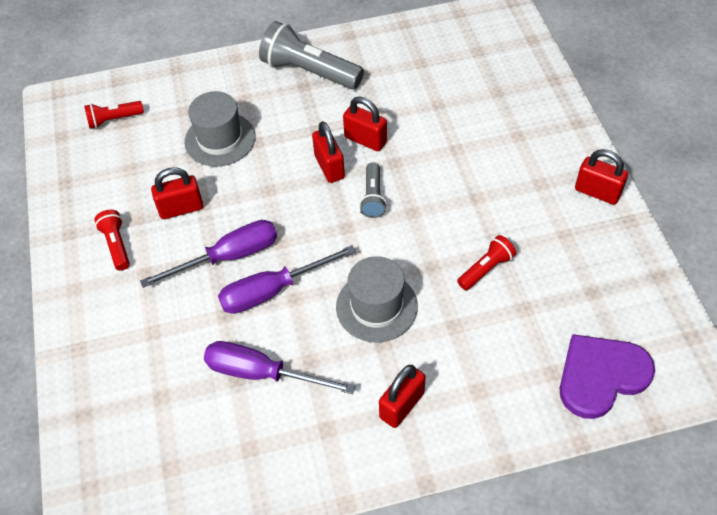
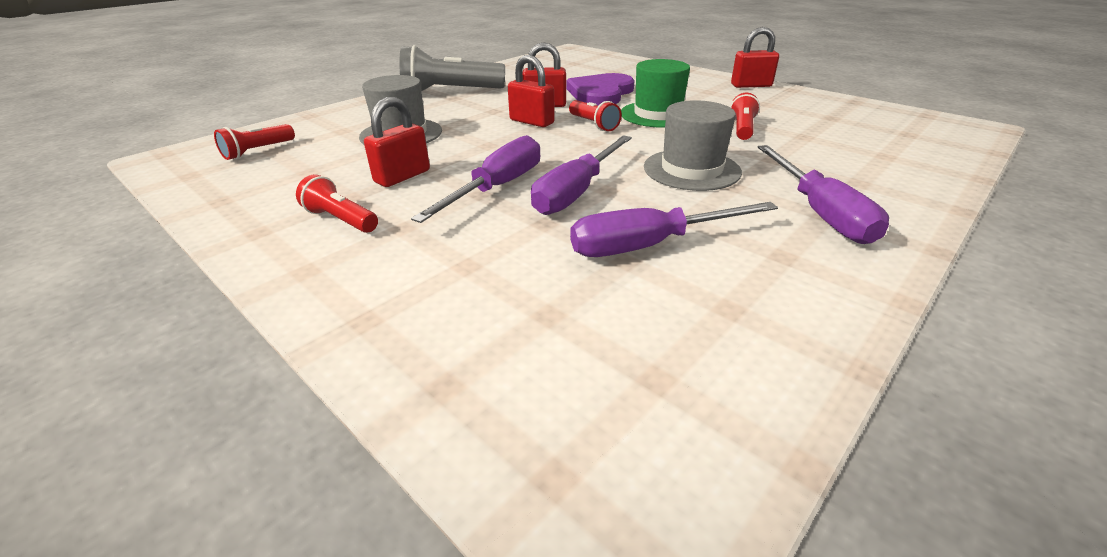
camera: 35 degrees left, 20 degrees down
grey flashlight [359,162,387,218] -> red flashlight [569,100,622,131]
red padlock [379,365,426,428] -> purple screwdriver [757,145,889,244]
purple heart [560,334,655,419] -> purple heart moved to [567,73,635,106]
none -> green hat [621,59,690,128]

